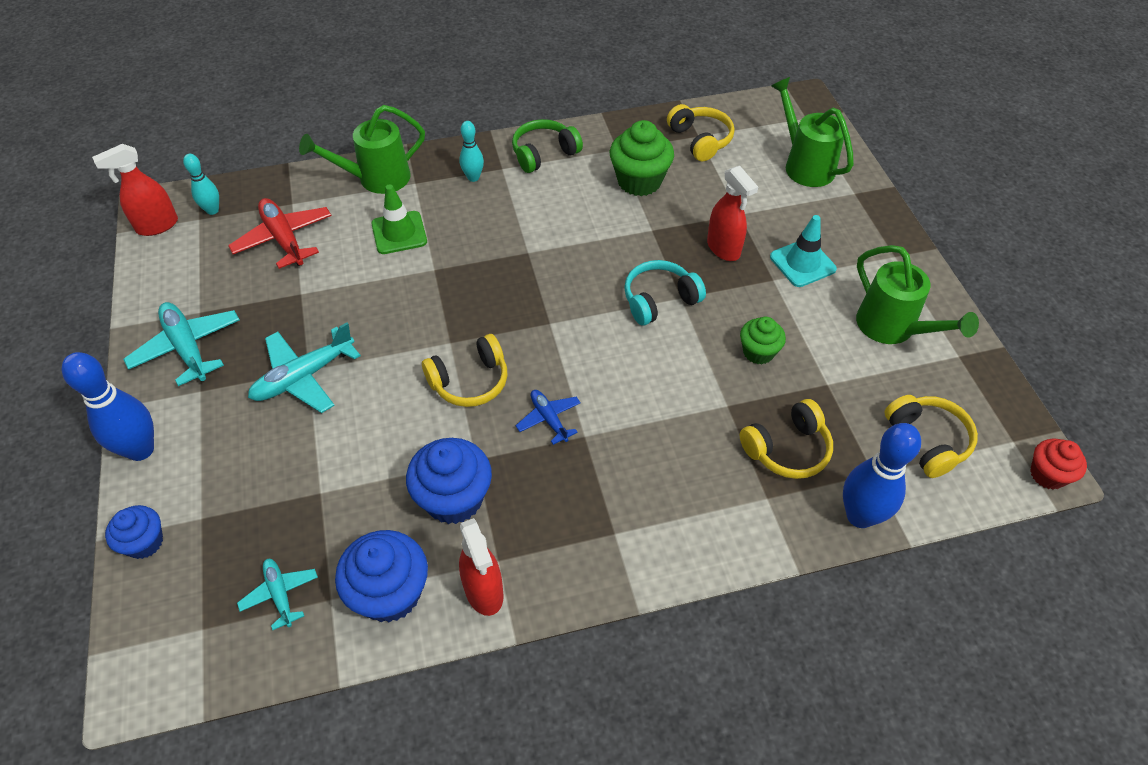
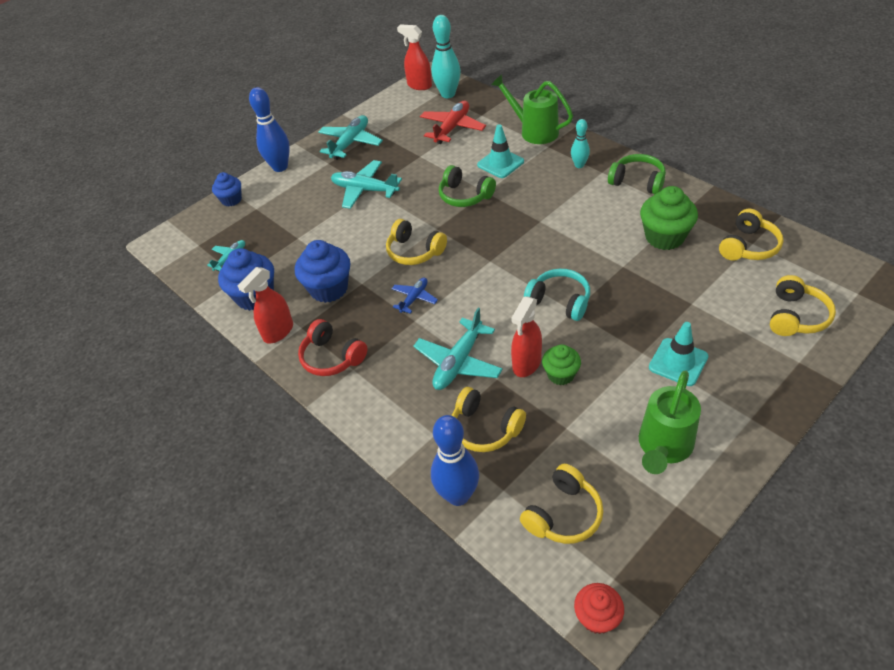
camera: 65 degrees right, 5 degrees down
turquoise bowling pin [183,154,219,215] -> turquoise bowling pin [431,15,461,98], size x1.76
green traffic cone [371,184,427,254] -> turquoise traffic cone [477,124,524,178]
red spray bottle [707,166,758,261] -> red spray bottle moved to [511,296,542,377]
green watering can [771,77,854,187] -> yellow headphones [770,275,836,336]
none -> red headphones [298,319,368,376]
none -> turquoise plane [413,308,503,390]
none -> green headphones [439,165,496,207]

